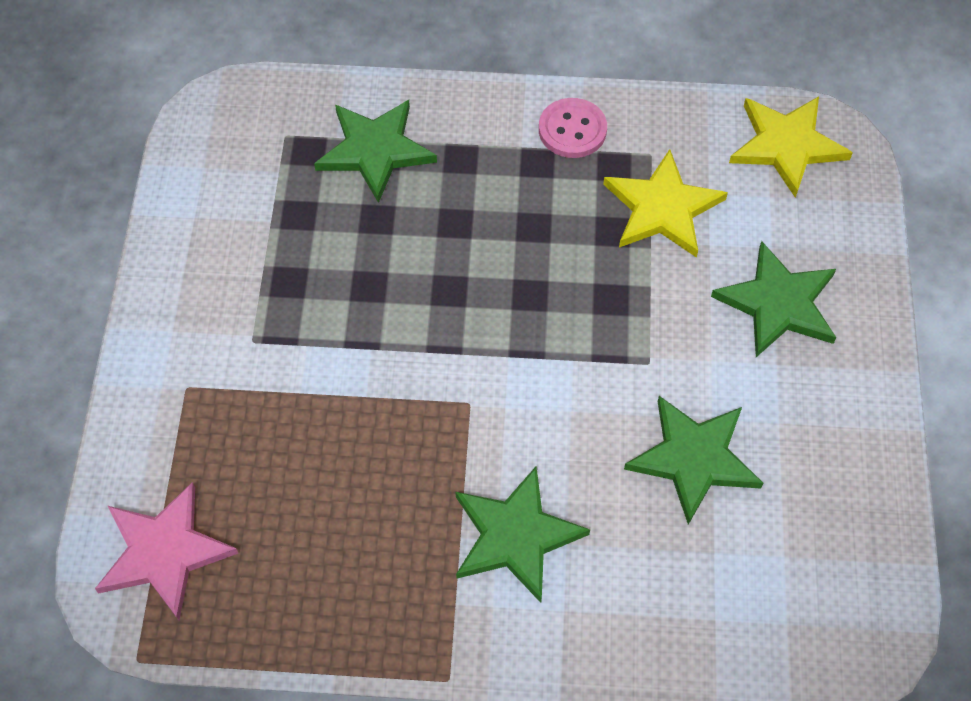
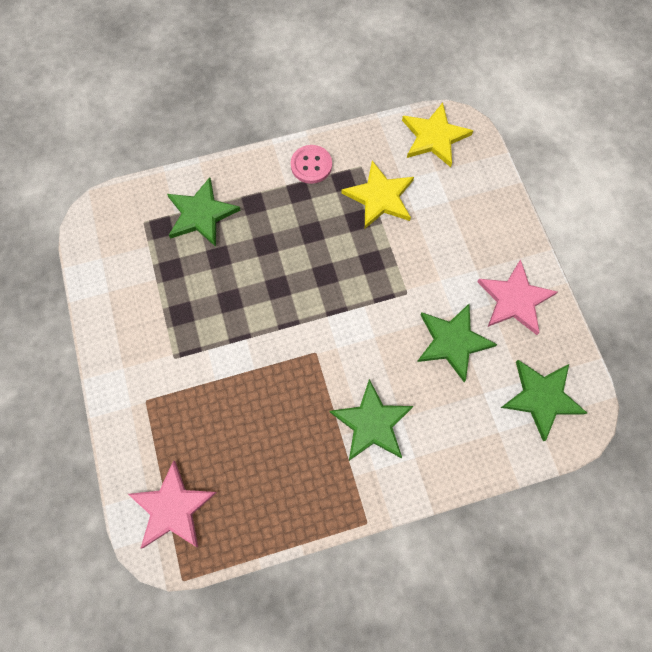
camera: 20 degrees left, 10 degrees up
green star [711,241,836,357] -> green star moved to [501,360,587,441]
none -> pink star [477,260,557,335]

